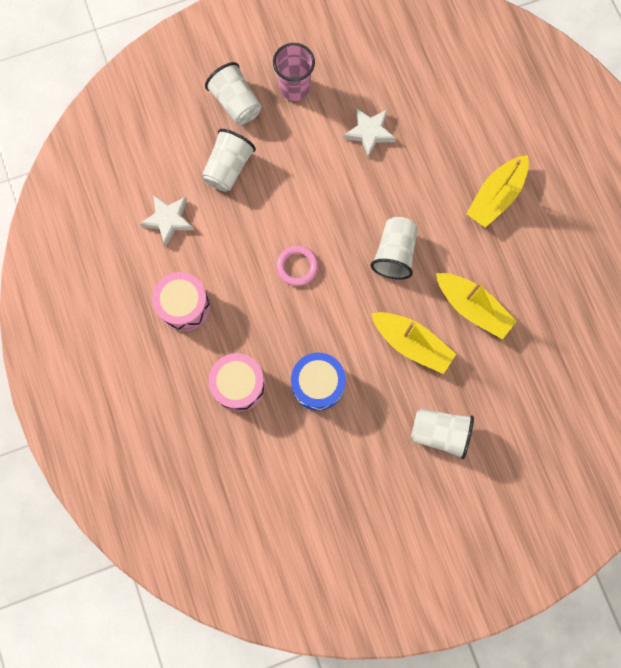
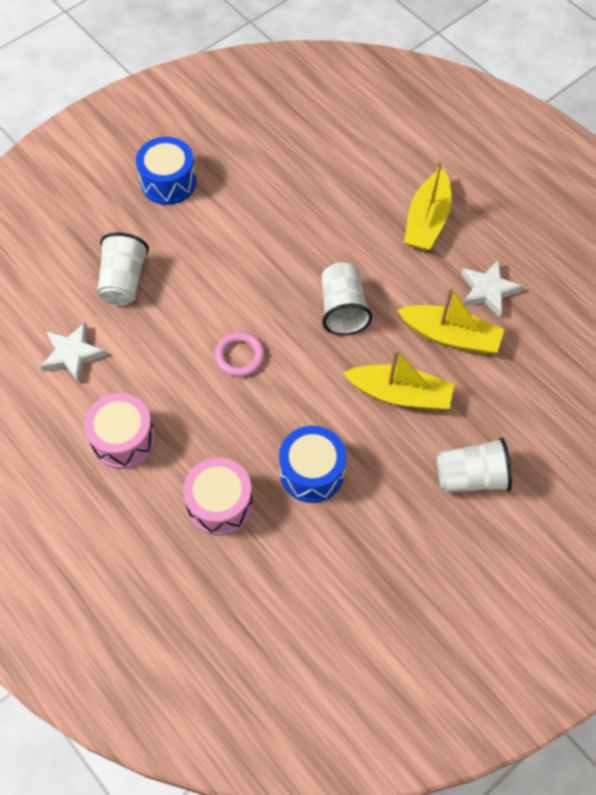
camera: 20 degrees left, 15 degrees down
white cup [205,62,261,125] -> none
pink cup [273,43,315,101] -> blue drum [136,137,196,205]
white star [343,107,396,158] -> white star moved to [461,260,523,317]

